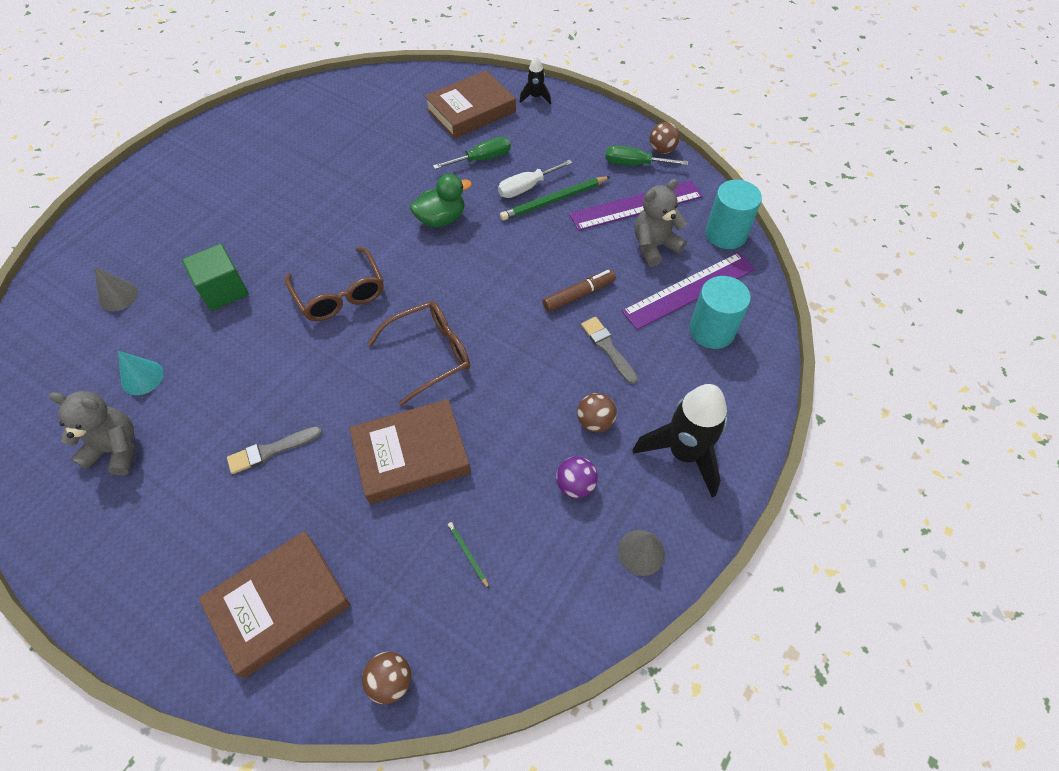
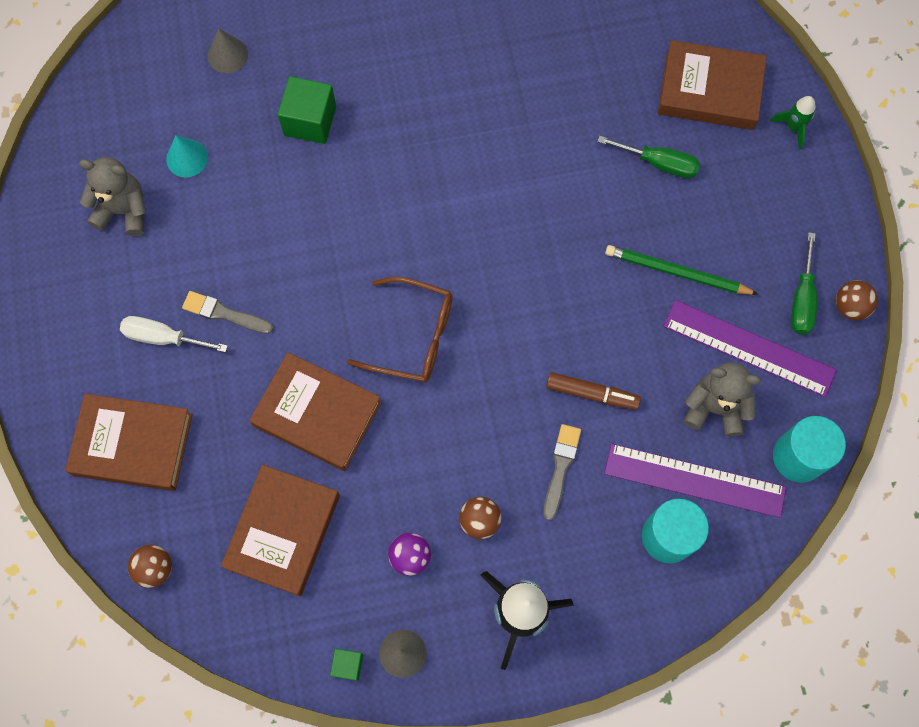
camera: 45 degrees right, 15 degrees up
grey teddy bear [49,391,135,475] -> grey teddy bear turned 45 degrees counterclockwise [79,157,146,236]
brown glasses [285,247,384,321] -> none
green duck [410,174,472,227] -> none
green pencil [448,522,489,588] -> brown book [221,465,340,596]
white screwdriver [498,160,573,198] -> white screwdriver moved to [120,316,228,352]
black rocket [520,56,551,104] -> green rocket [770,96,816,150]
green screwdriver [605,145,688,166] -> green screwdriver turned 135 degrees counterclockwise [791,232,817,334]
none -> green cube [330,649,363,681]

